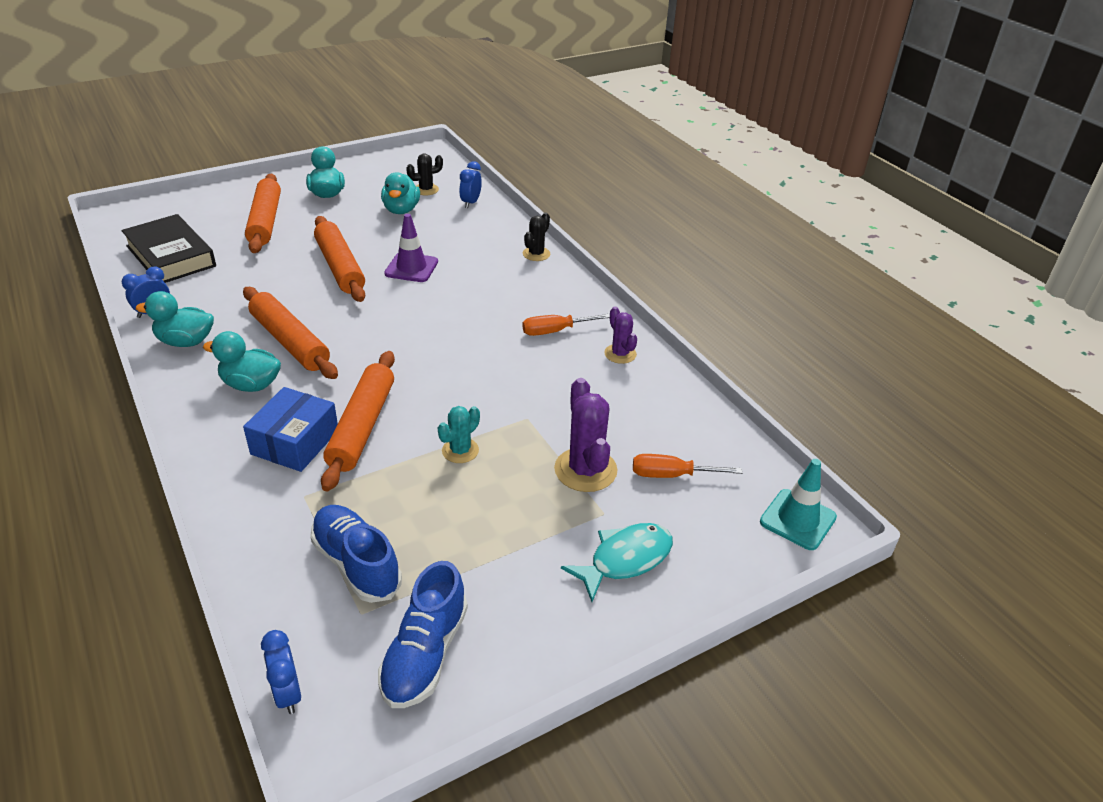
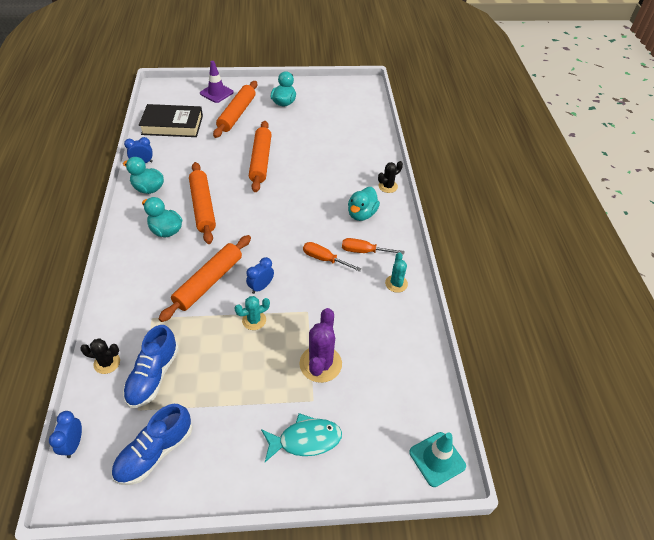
camera: 25 degrees right, 10 degrees up
black book [121,214,216,283] -> black book turned 75 degrees counterclockwise [139,104,203,137]
blue box [243,387,338,472] -> none
blue shoe [310,505,402,603] -> blue shoe turned 150 degrees counterclockwise [123,325,179,408]
turquoise duck [381,172,420,214] -> turquoise duck moved to [348,187,380,221]
purple traffic cone [384,214,438,282] -> purple traffic cone moved to [200,61,234,103]
black cactus [406,153,443,196] -> black cactus moved to [80,338,120,374]
blue clock [459,161,482,208] -> blue clock moved to [246,257,274,294]
purple cactus [604,307,637,364] -> turquoise cactus [385,252,408,293]
orange screwdriver [633,454,742,478] -> orange screwdriver moved to [303,242,362,272]

